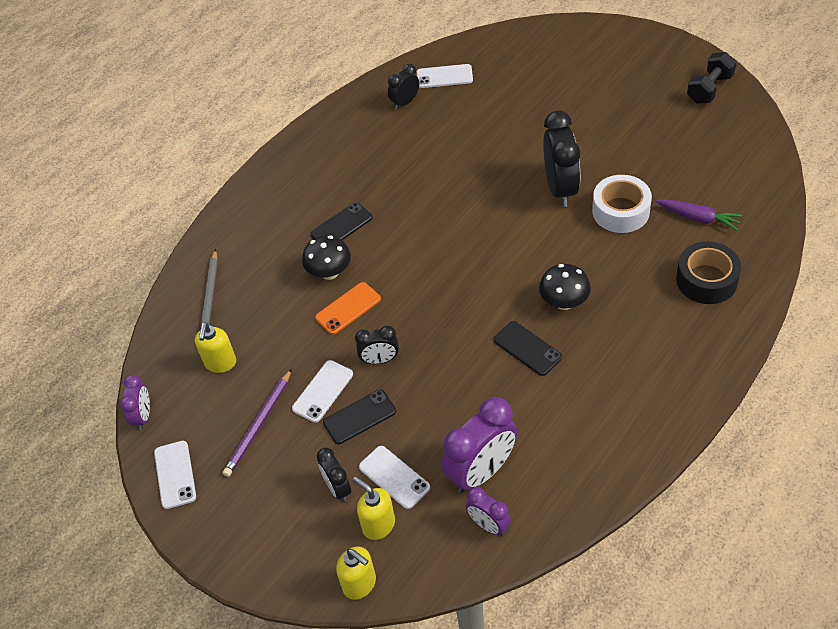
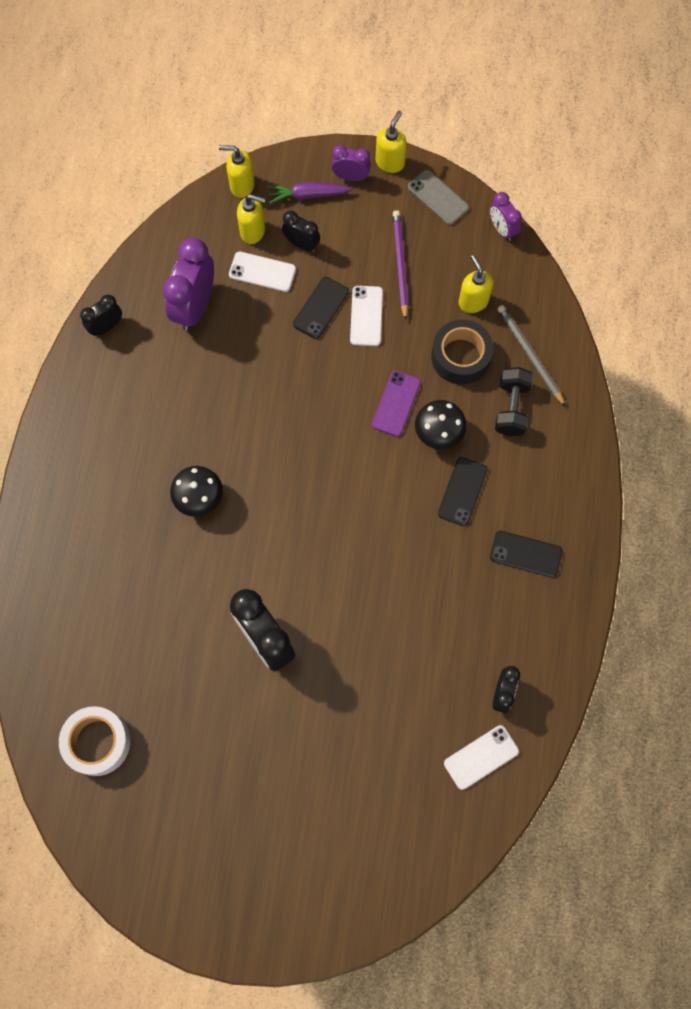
camera: 145 degrees right, 20 degrees up
white phone [154,441,196,509] -> grey phone [408,170,469,225]
orange phone [315,282,381,335] -> purple phone [372,371,421,437]
black clock [355,326,399,364] -> black clock moved to [80,294,122,336]
purple clock [466,487,511,536] -> purple clock moved to [331,145,371,181]
black phone [494,321,562,376] -> black phone moved to [490,531,562,577]
white tape [592,175,652,233] -> white tape moved to [59,706,130,776]
purple carrot [655,199,743,230] -> purple carrot moved to [267,182,353,204]
black tape [676,241,741,304] -> black tape moved to [431,320,493,385]
black dumbbell [687,52,736,104] -> black dumbbell moved to [495,367,533,436]
none -> yellow soap dispenser [375,111,407,173]

